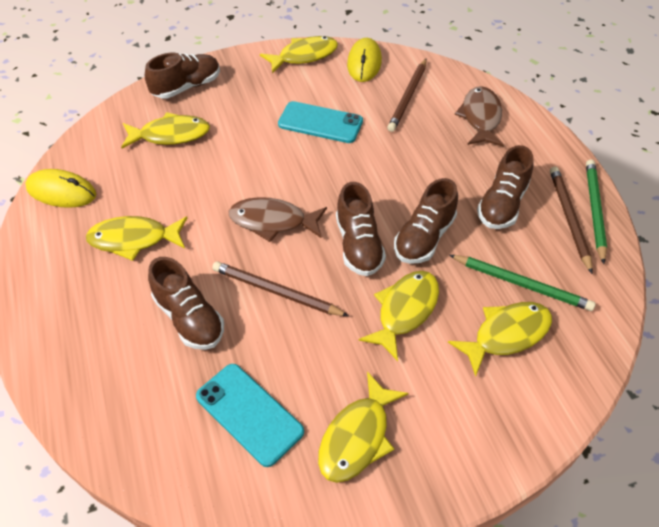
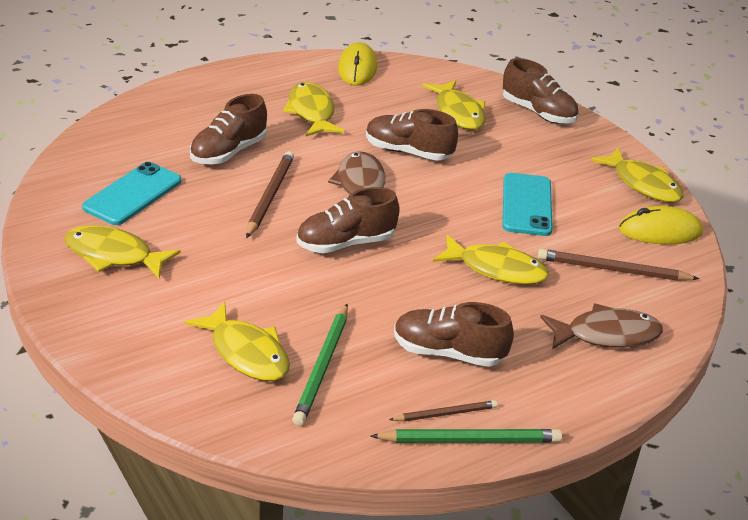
camera: 75 degrees right, 15 degrees down
yellow fish [359,271,439,361] -> yellow fish moved to [433,235,549,285]
brown shoe [394,178,458,264] -> brown shoe moved to [366,109,458,161]
brown pencil [550,167,593,274] -> brown pencil [389,400,498,422], size x0.60

